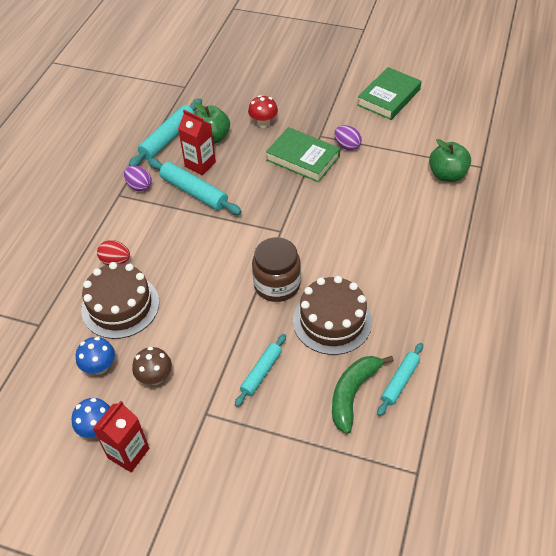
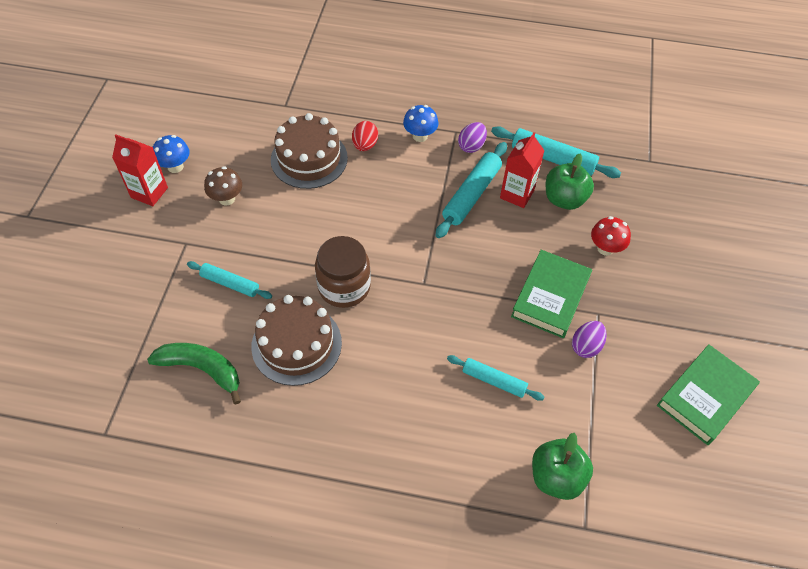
camera: 80 degrees right, 5 degrees up
blue mushroom [76,337,115,375] -> blue mushroom moved to [403,105,439,142]
green book [357,67,422,120] -> green book turned 75 degrees counterclockwise [657,344,760,445]
turquoise rolling pin [377,343,423,416] -> turquoise rolling pin moved to [447,355,544,401]

